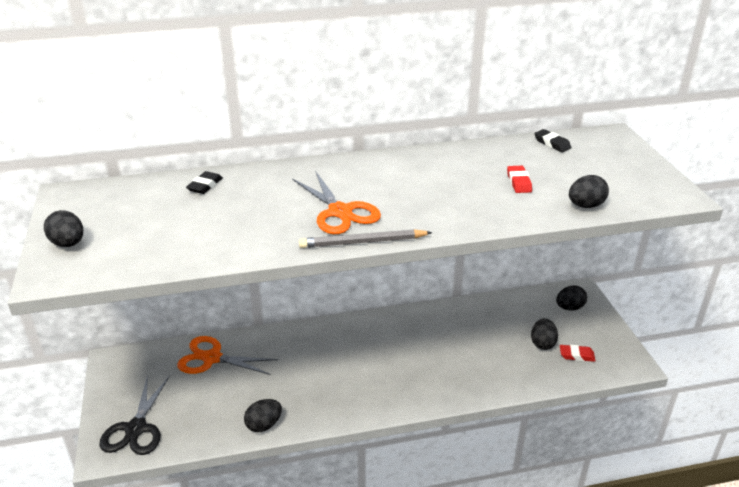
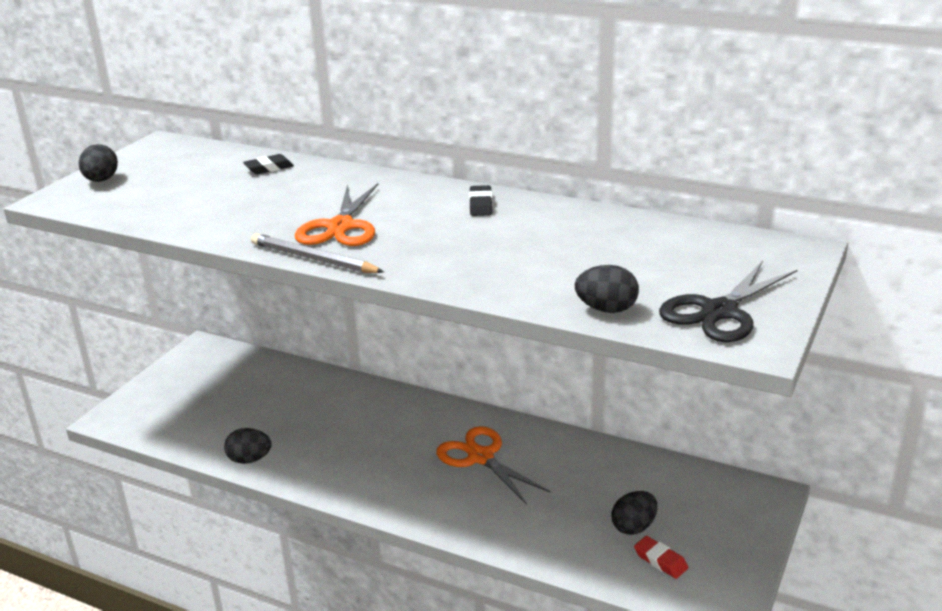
camera: 40 degrees right, 5 degrees down
black scissors [99,375,170,455] -> black scissors moved to [659,261,797,342]
orange scissors [177,336,278,375] -> orange scissors moved to [436,426,551,505]
red eraser [507,166,532,193] -> none
black eraser [534,129,572,152] -> black eraser moved to [469,185,493,216]
black egg [556,285,587,311] -> none

